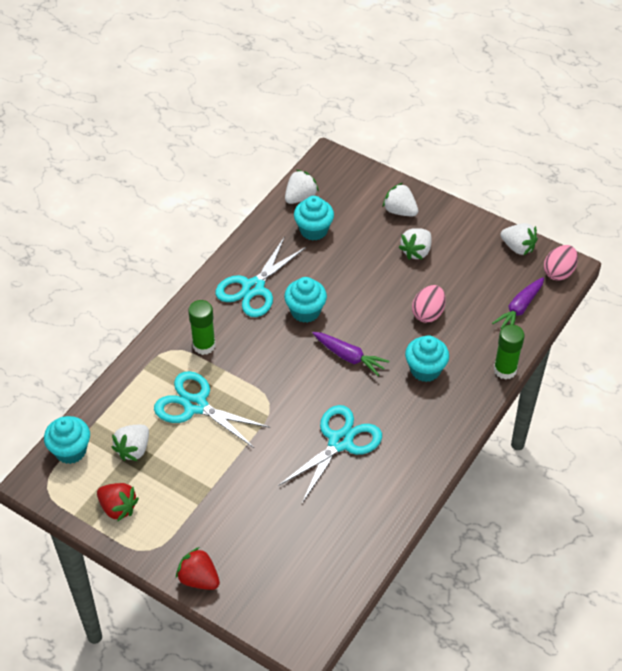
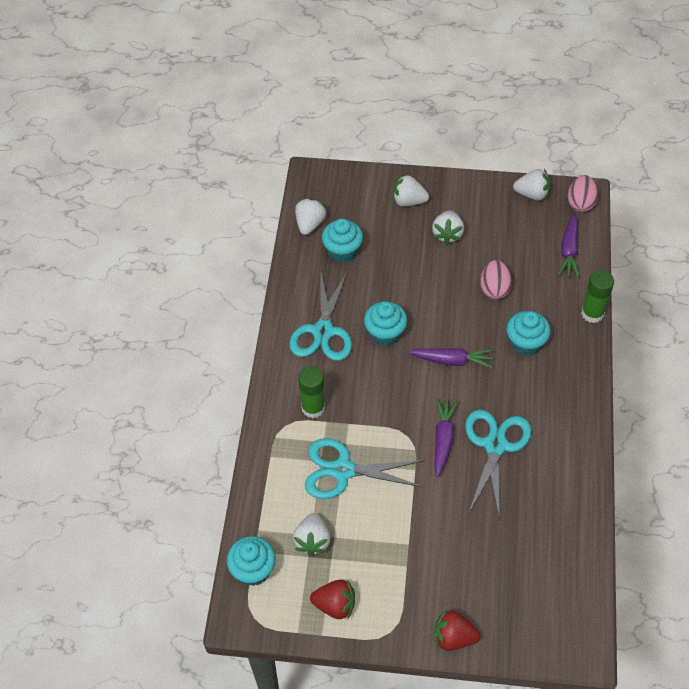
camera: 25 degrees left, 5 degrees up
none -> purple carrot [434,398,459,477]

